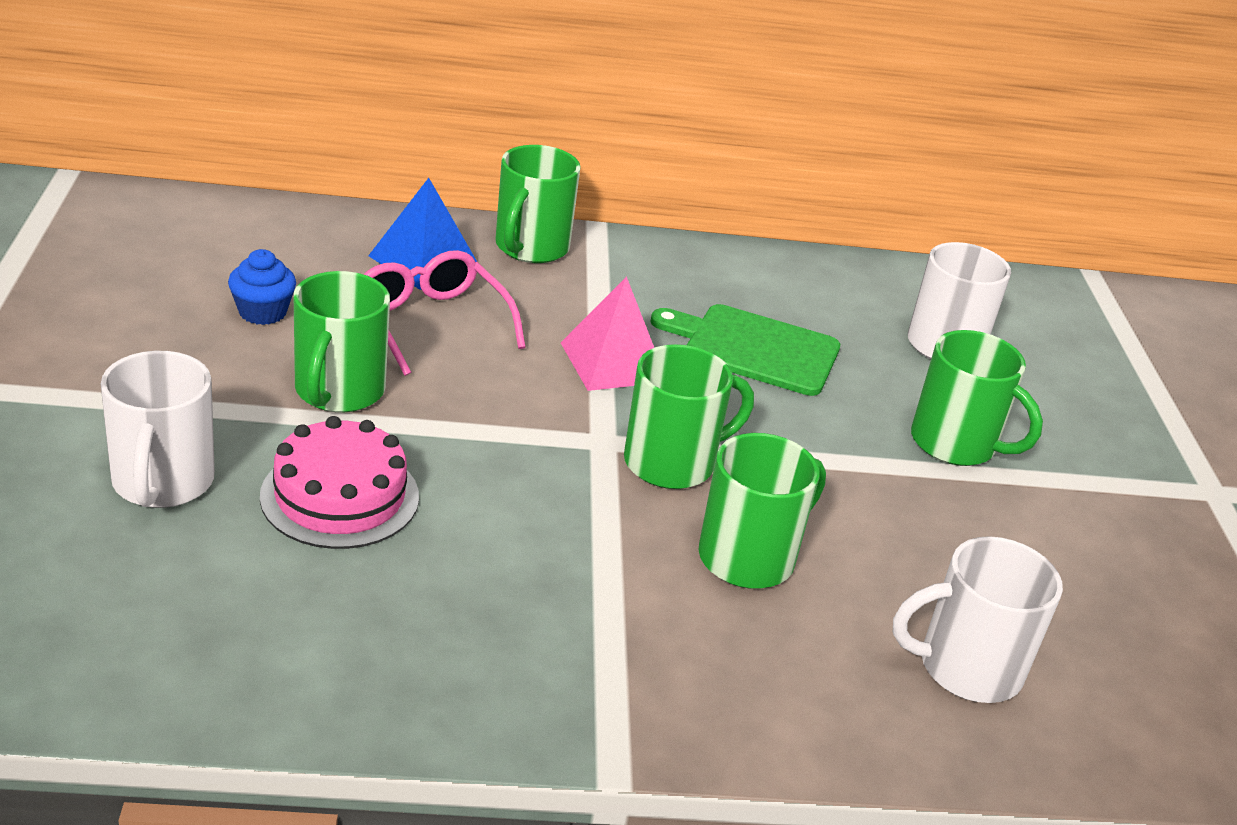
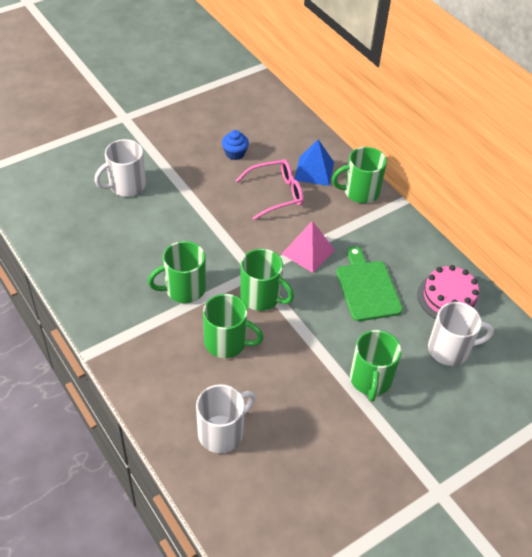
camera: 60 degrees right, 15 degrees up
pink cake [260,416,419,549] -> pink cake moved to [417,265,481,319]
green mug [294,271,390,412] -> green mug moved to [148,241,206,303]
pink glasses [363,250,526,376] -> pink glasses turned 45 degrees clockwise [236,159,303,220]
white mug [893,536,1063,703] -> white mug turned 90 degrees clockwise [196,384,255,453]

